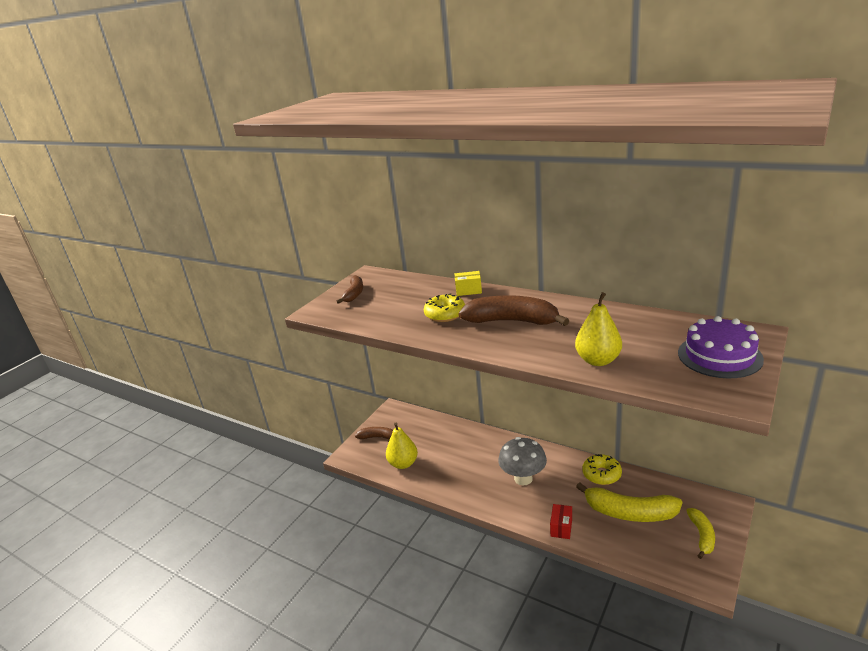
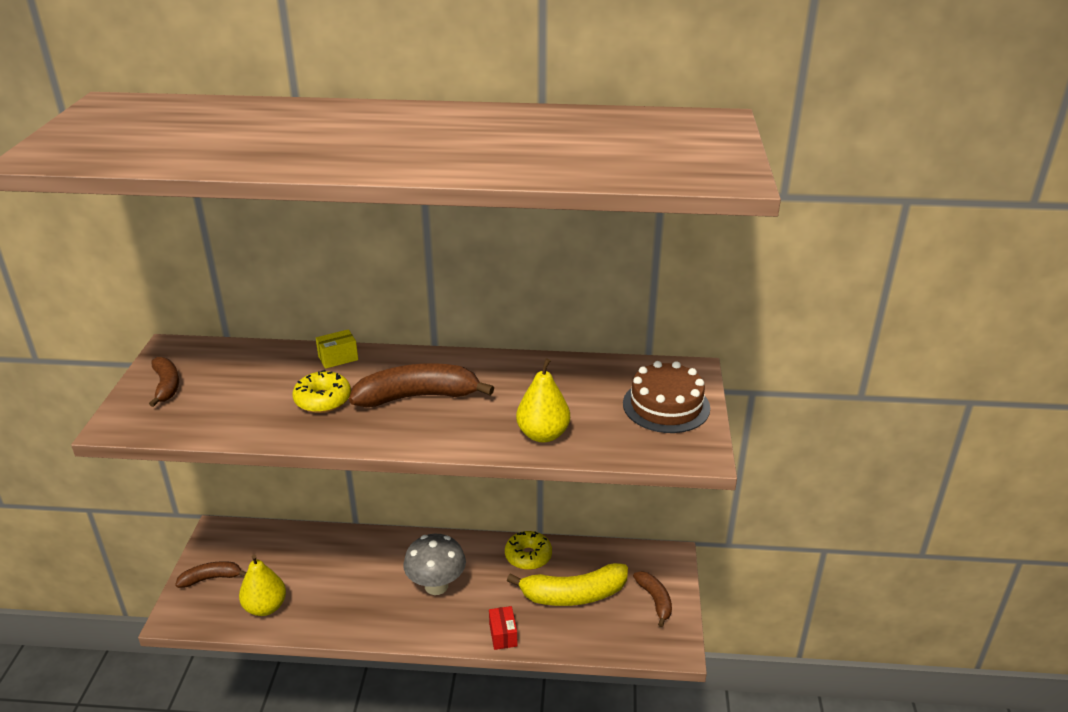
camera: 30 degrees left, 5 degrees up
purple cake [678,316,764,378] -> brown cake [623,361,710,433]
yellow banana [686,508,715,559] -> brown banana [633,571,672,627]

